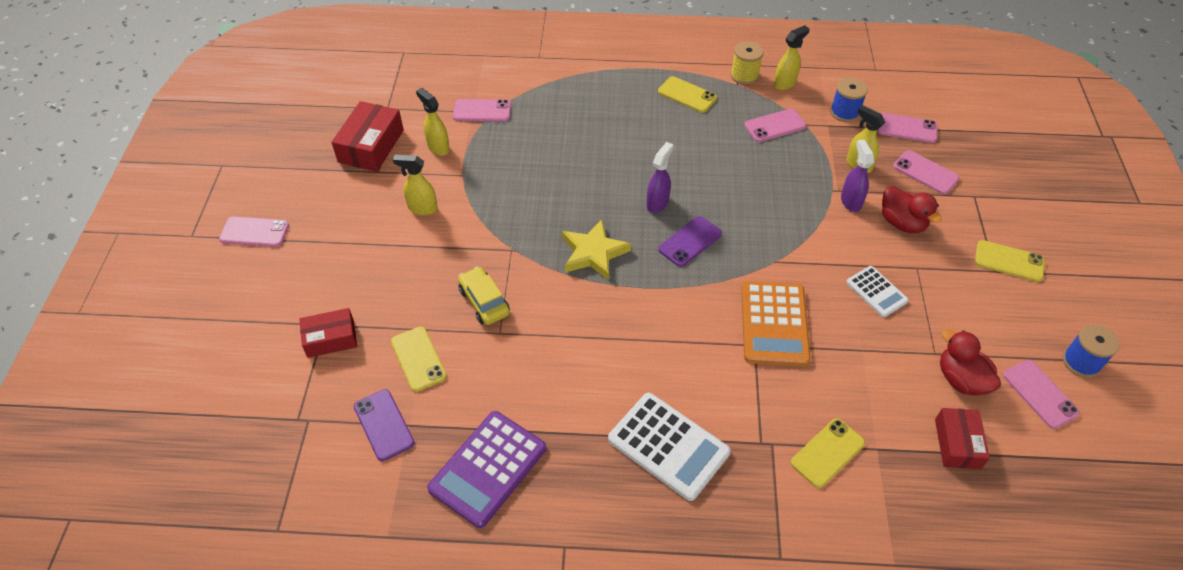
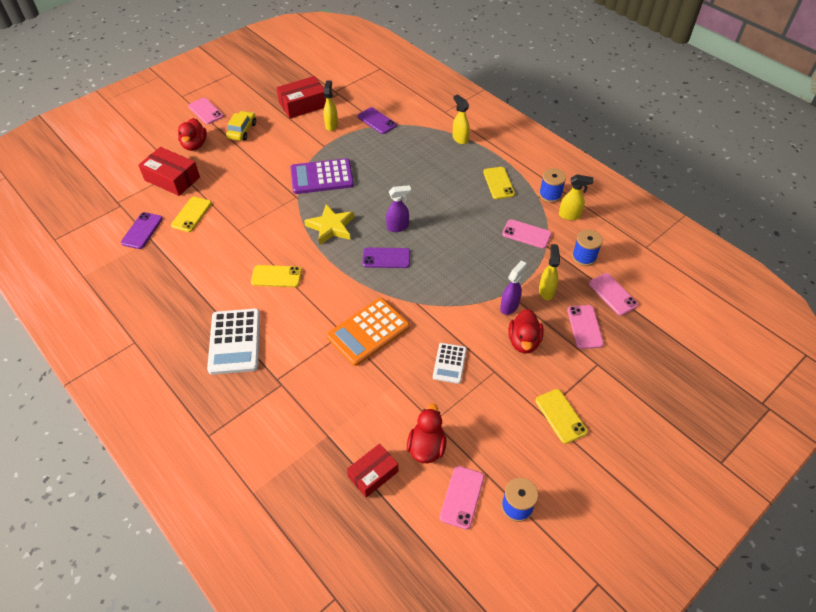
camera: 45 degrees right, 0 degrees up
red box [299,308,357,358] -> red box [138,147,200,196], size x1.51
yellow spray bottle [393,155,438,215] -> yellow spray bottle moved to [453,94,470,144]
purple calculator [427,411,546,528] -> purple calculator moved to [290,158,354,194]
pink phone [453,99,511,122] -> purple phone [358,107,397,134]
yellow car [458,266,510,325] -> yellow car moved to [226,111,256,141]
yellow spool [731,41,764,85] -> blue spool [539,168,566,203]
yellow phone [791,418,865,488] -> yellow phone moved to [251,265,302,287]
none -> red duck [178,118,207,151]

